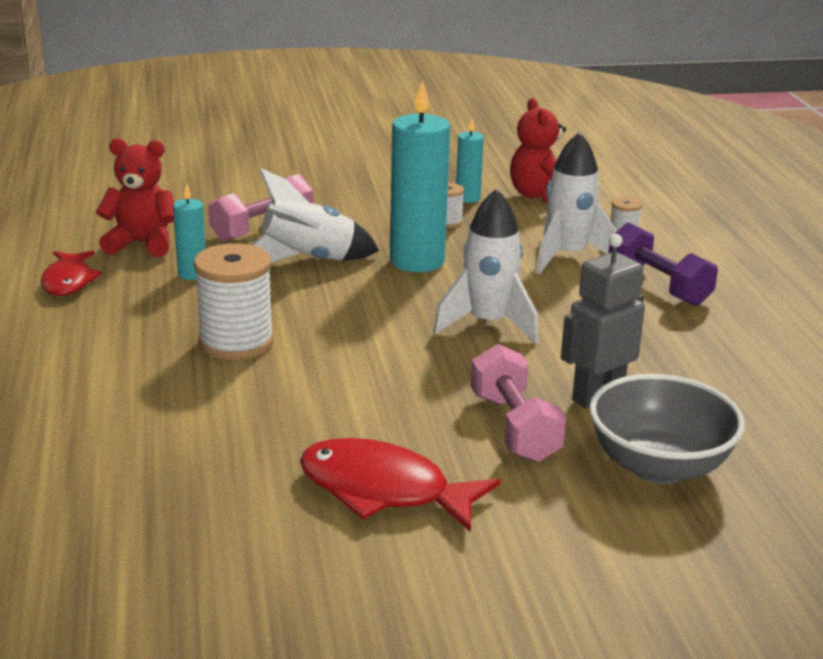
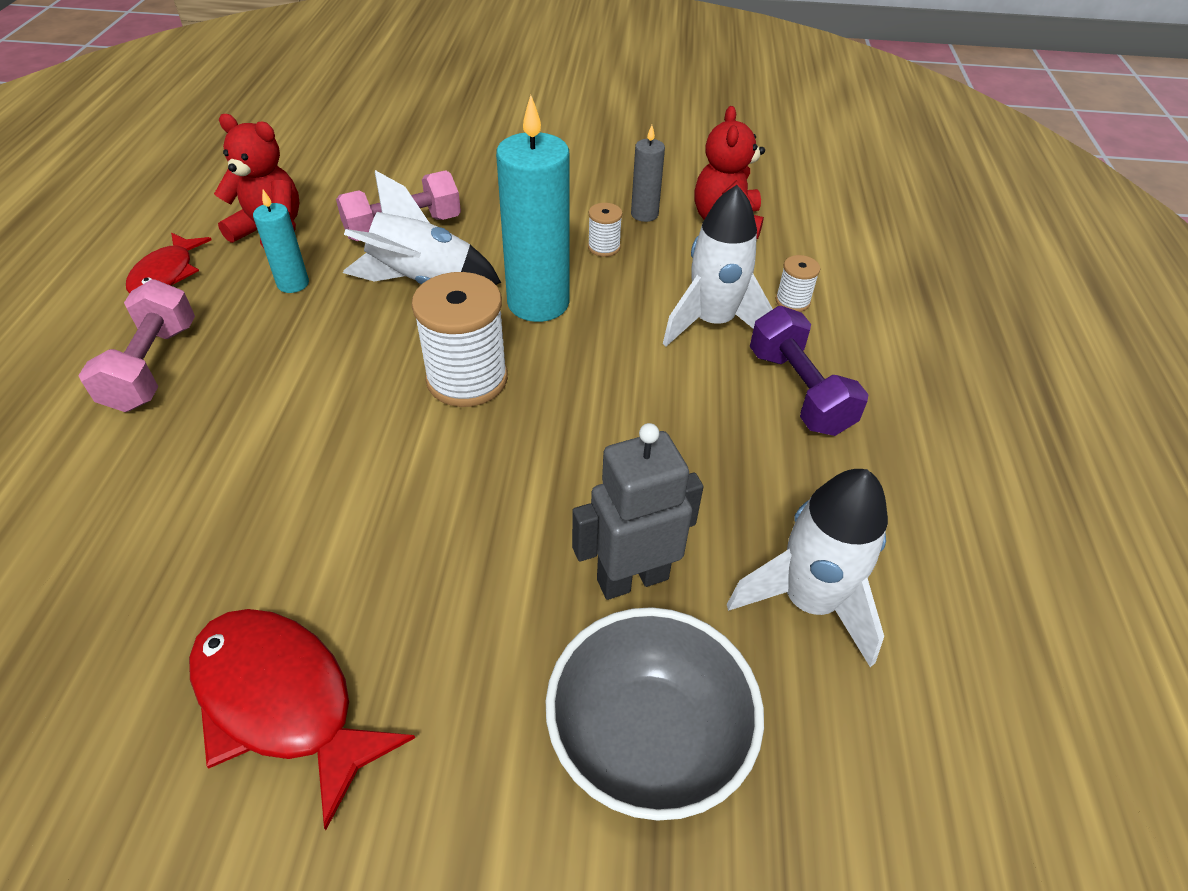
camera: 15 degrees right, 20 degrees up
white spool [194,243,273,360] -> white spool moved to [411,272,508,407]
white rocket [433,188,539,344] -> white rocket moved to [727,469,888,667]
turquoise candle [456,118,484,203] -> grey candle [631,125,665,222]
pink dumbbell [470,344,567,463] -> pink dumbbell moved to [78,279,195,412]

